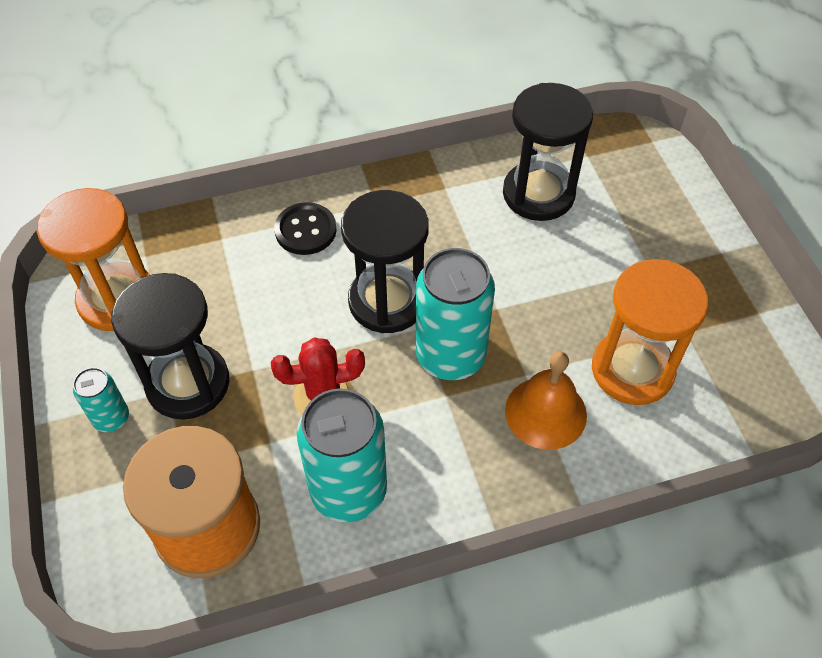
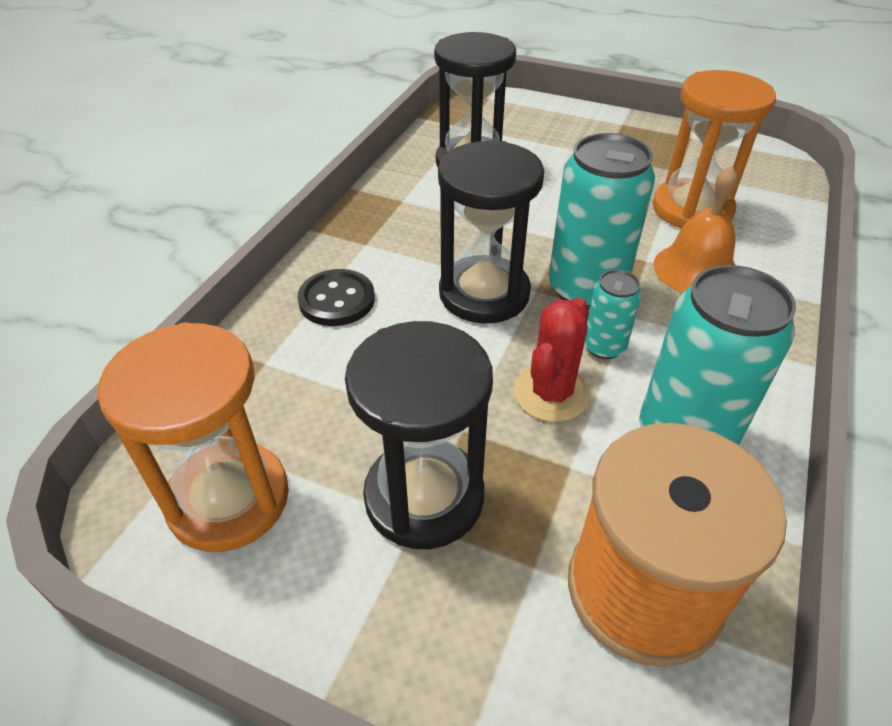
camera: 50 degrees left, 10 degrees down
turquoise can [73,367,129,432] -> turquoise can moved to [584,269,642,359]

